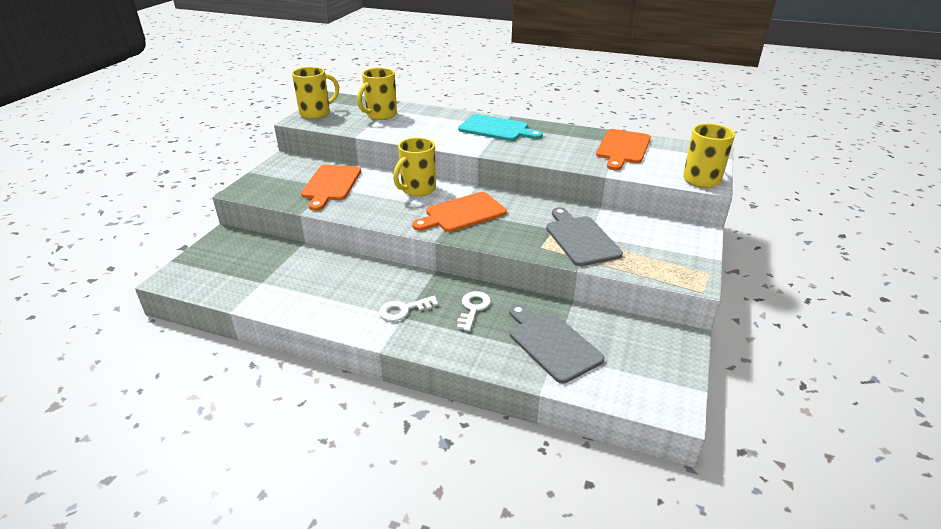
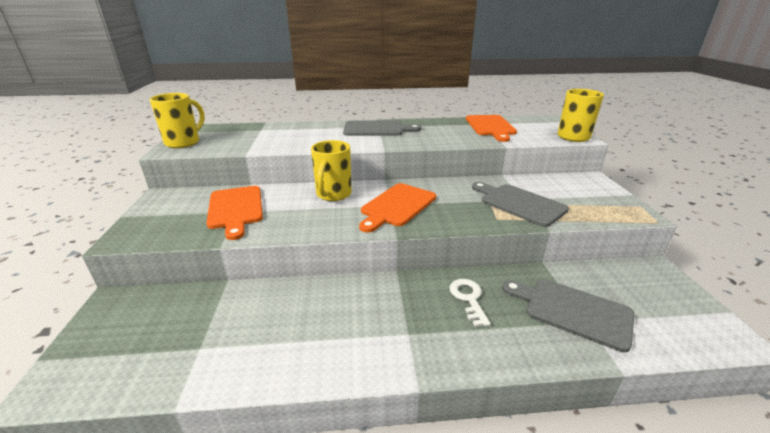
camera: 25 degrees left, 5 degrees down
yellow mug [357,67,397,120] -> none
white key [379,296,438,321] -> none
turquoise cutting board [458,114,543,141] -> grey cutting board [343,121,421,136]

